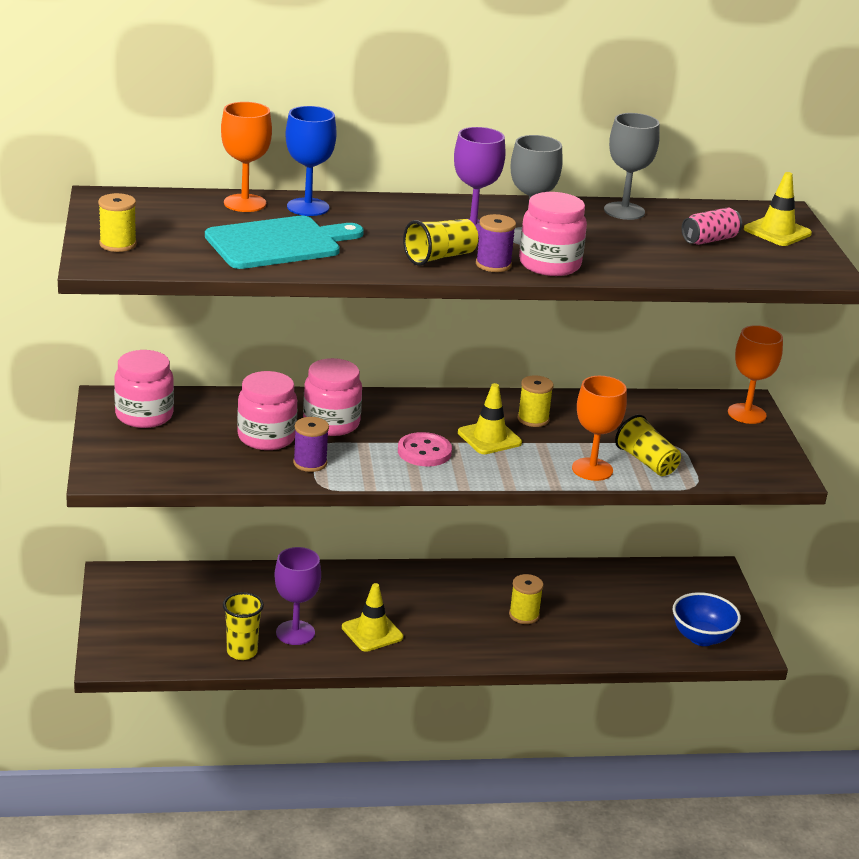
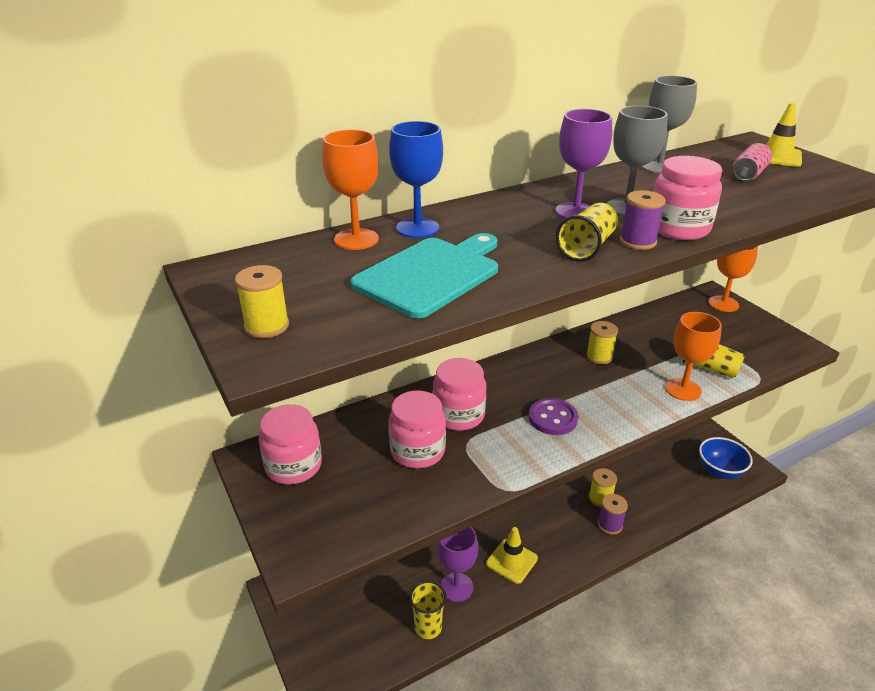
camera: 20 degrees left, 5 degrees up
purple spool [293,417,329,472] -> purple spool moved to [598,494,628,534]
pink button [398,432,452,466] -> purple button [529,398,578,435]
yellow traffic cone [458,383,522,454] -> none

